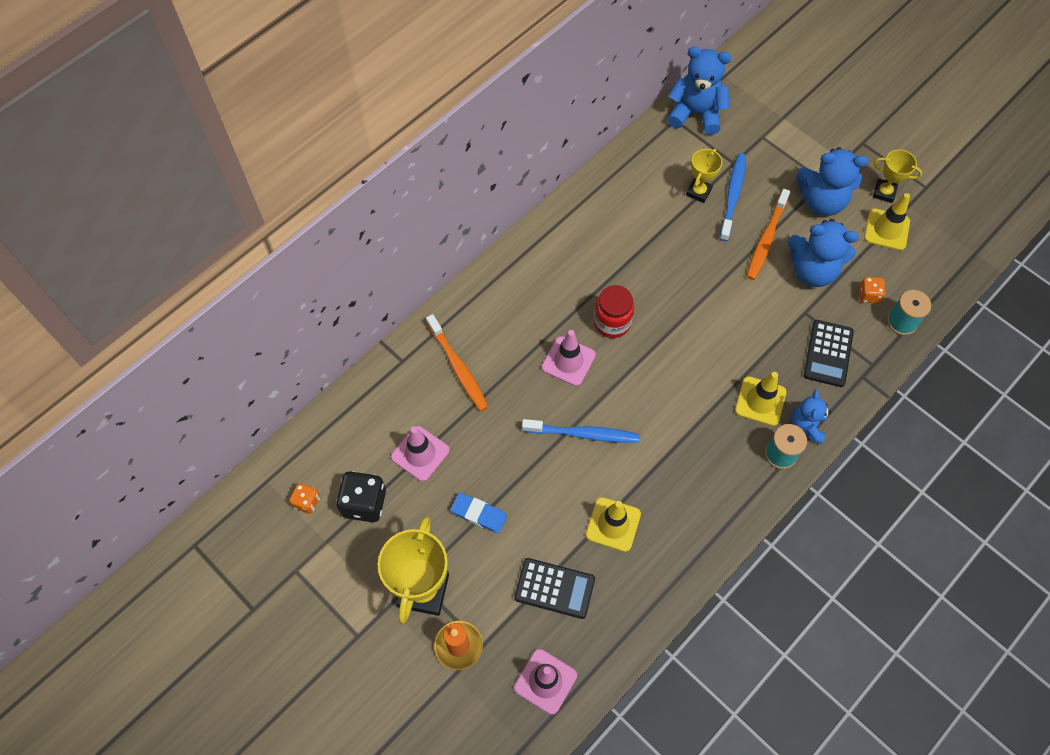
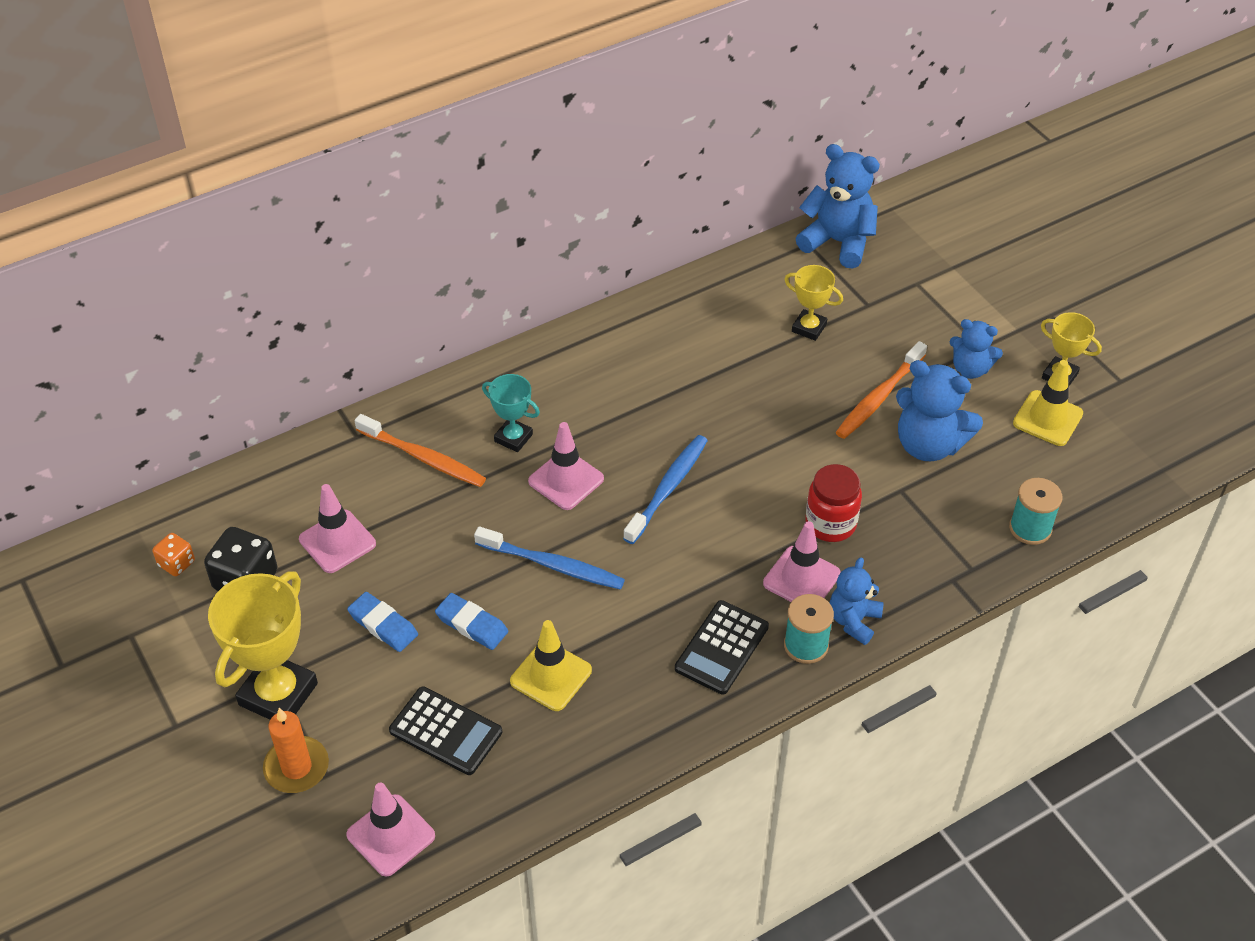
camera: 15 degrees right, 15 degrees down
orange toothbrush [426,314,488,411] -> orange toothbrush turned 45 degrees counterclockwise [355,414,486,487]
red jar [594,285,634,338] -> red jar moved to [805,464,862,542]
yellow trophy [686,149,722,203] -> yellow trophy turned 75 degrees clockwise [784,265,843,341]
blue toothbrush [719,153,746,241] -> blue toothbrush moved to [623,435,708,544]
yellow traffic cone [735,372,787,426] -> pink traffic cone [763,521,841,602]
blue teddy bear [796,147,868,216] -> blue teddy bear [950,319,1003,379], size x0.62
black calculator [804,320,854,387] -> black calculator moved to [675,600,769,695]
orange dice [859,277,885,304] -> none
none -> blue eraser [435,593,508,650]
none -> turquoise trophy [482,374,540,452]

